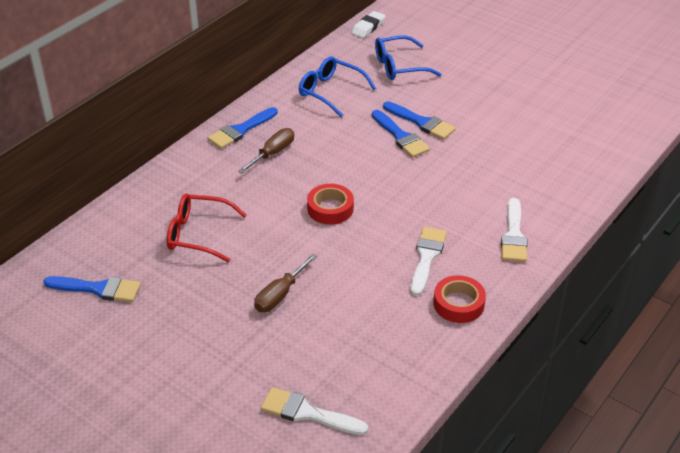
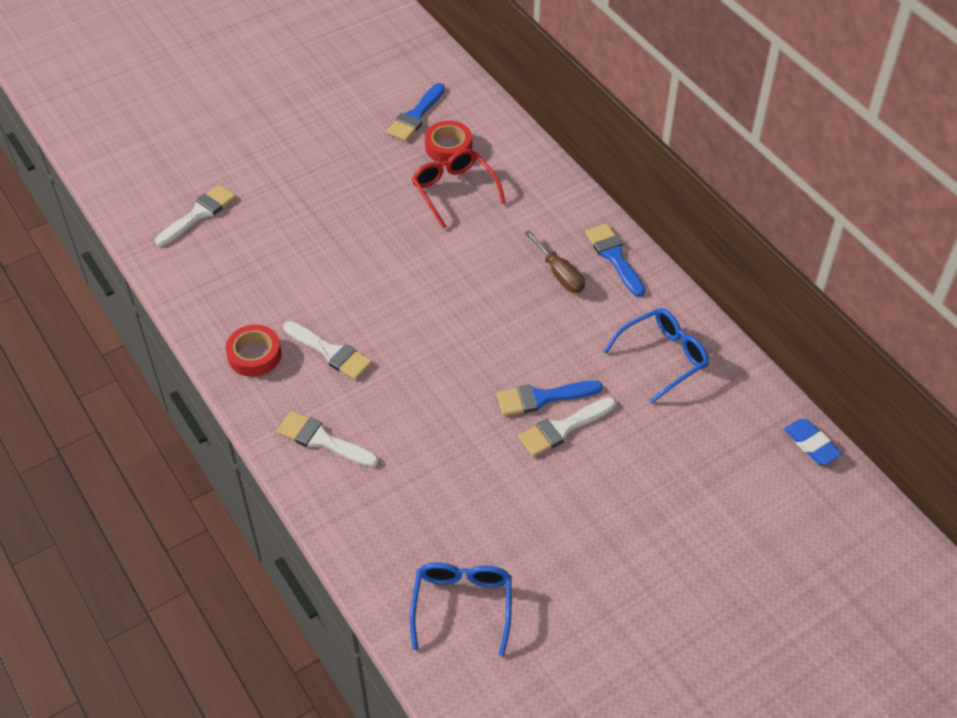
camera: 110 degrees right, 10 degrees up
red glasses [167,194,247,262] -> red glasses turned 60 degrees counterclockwise [412,149,506,229]
brown screwdriver [254,254,317,312] -> none
red tape [307,184,354,225] -> red tape moved to [425,121,472,163]
white eraser [352,11,385,38] -> blue eraser [784,419,842,465]
blue glasses [375,36,442,80] -> blue glasses moved to [410,562,512,656]
blue brush [383,101,456,140] -> white brush [518,397,616,457]

